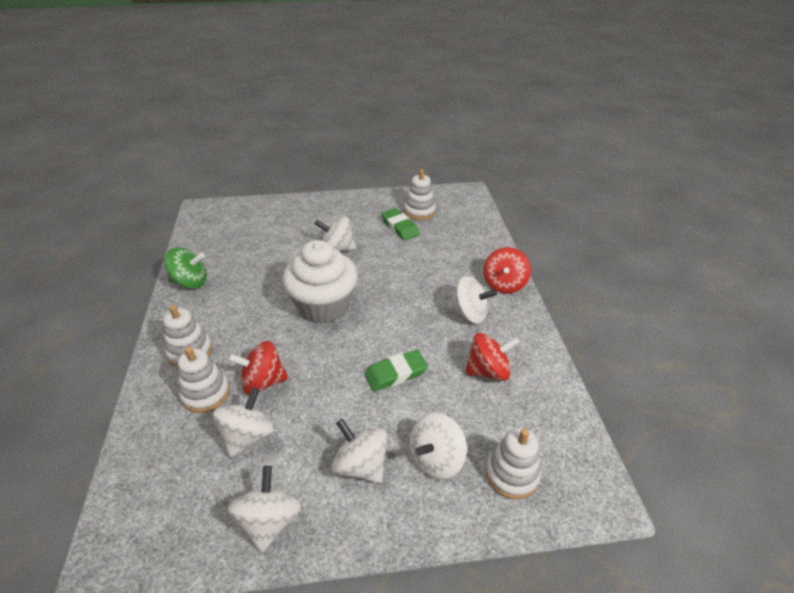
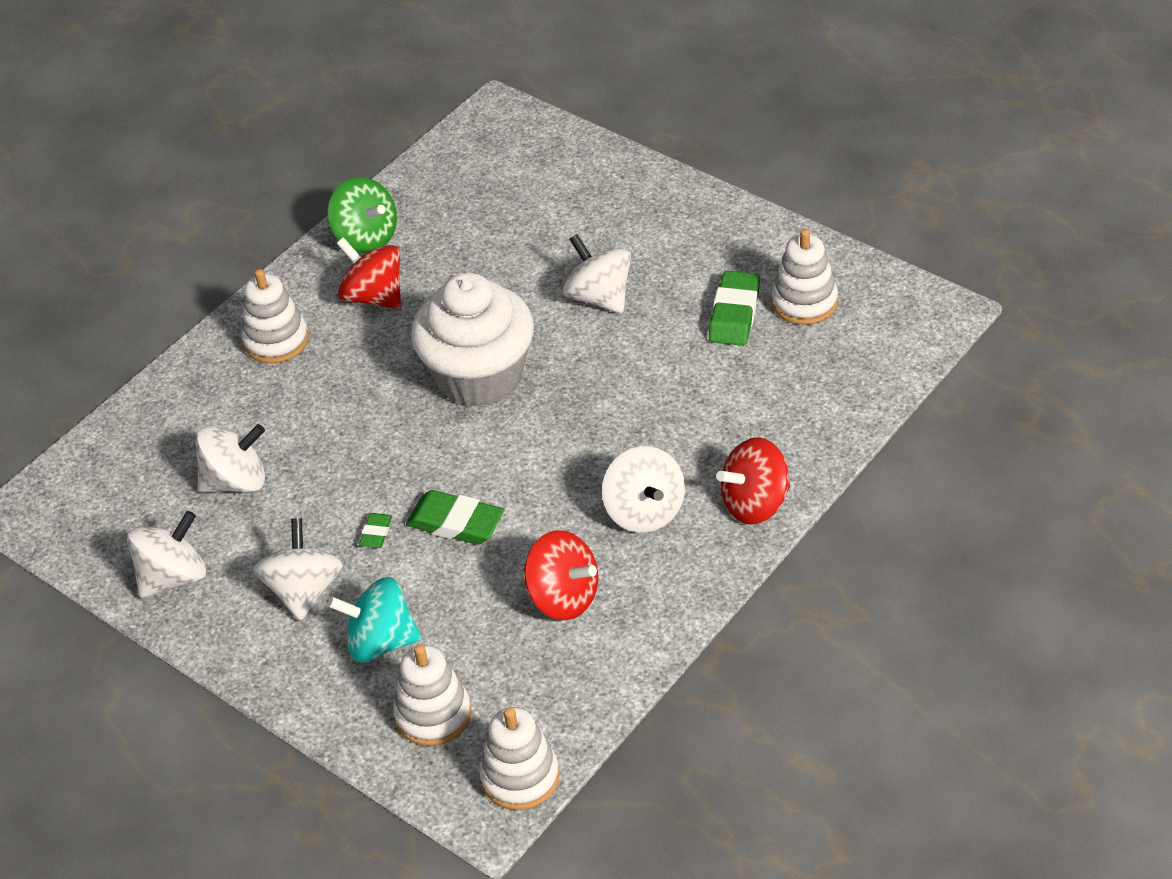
camera: 50 degrees right, 5 degrees up
white stacking toy [178,347,230,413] -> white stacking toy moved to [479,707,559,810]
red spinning top [228,341,288,395] -> red spinning top moved to [336,237,401,309]
white spinning top [410,413,467,479] -> turquoise spinning top [328,577,421,663]
none -> green eraser [359,513,392,548]

